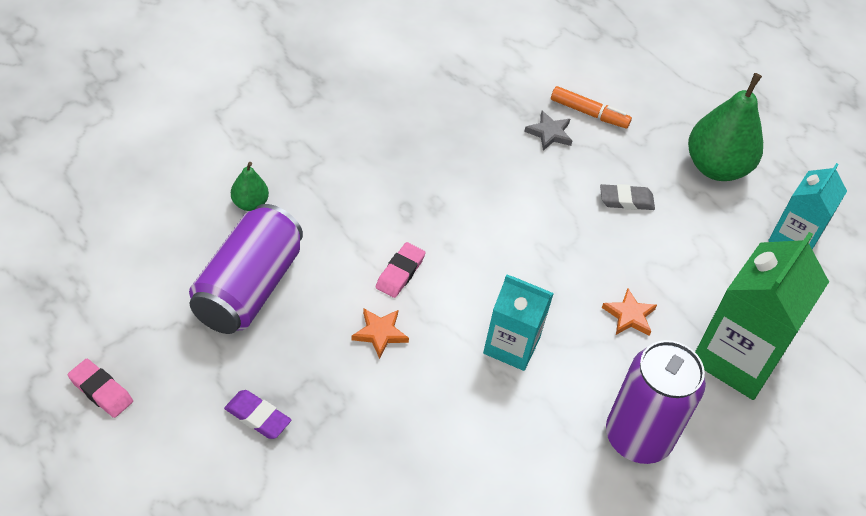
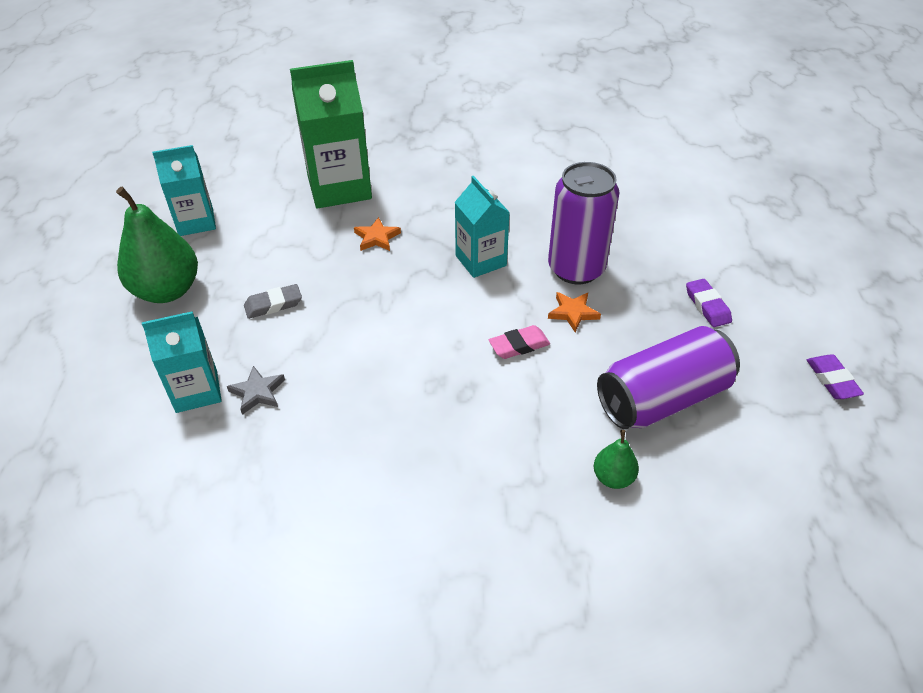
camera: 135 degrees left, 5 degrees down
pink eraser [68,359,133,418] -> purple eraser [807,354,864,399]
orange marker [551,86,632,129] -> turquoise carton [142,311,222,413]
grey eraser [600,184,655,210] -> grey eraser turned 60 degrees counterclockwise [244,284,302,319]
purple can [606,340,706,464] -> purple can moved to [548,162,620,284]

